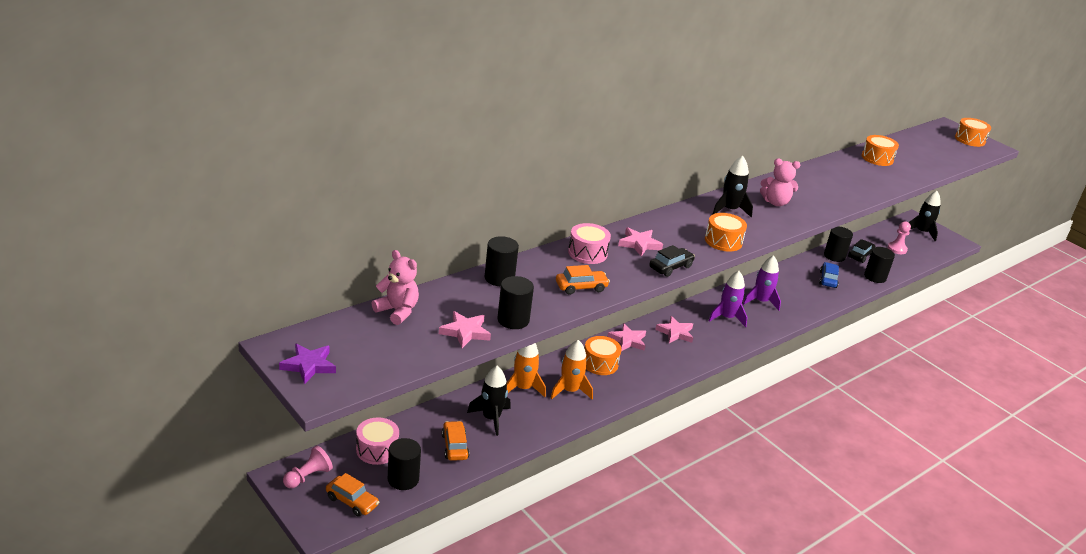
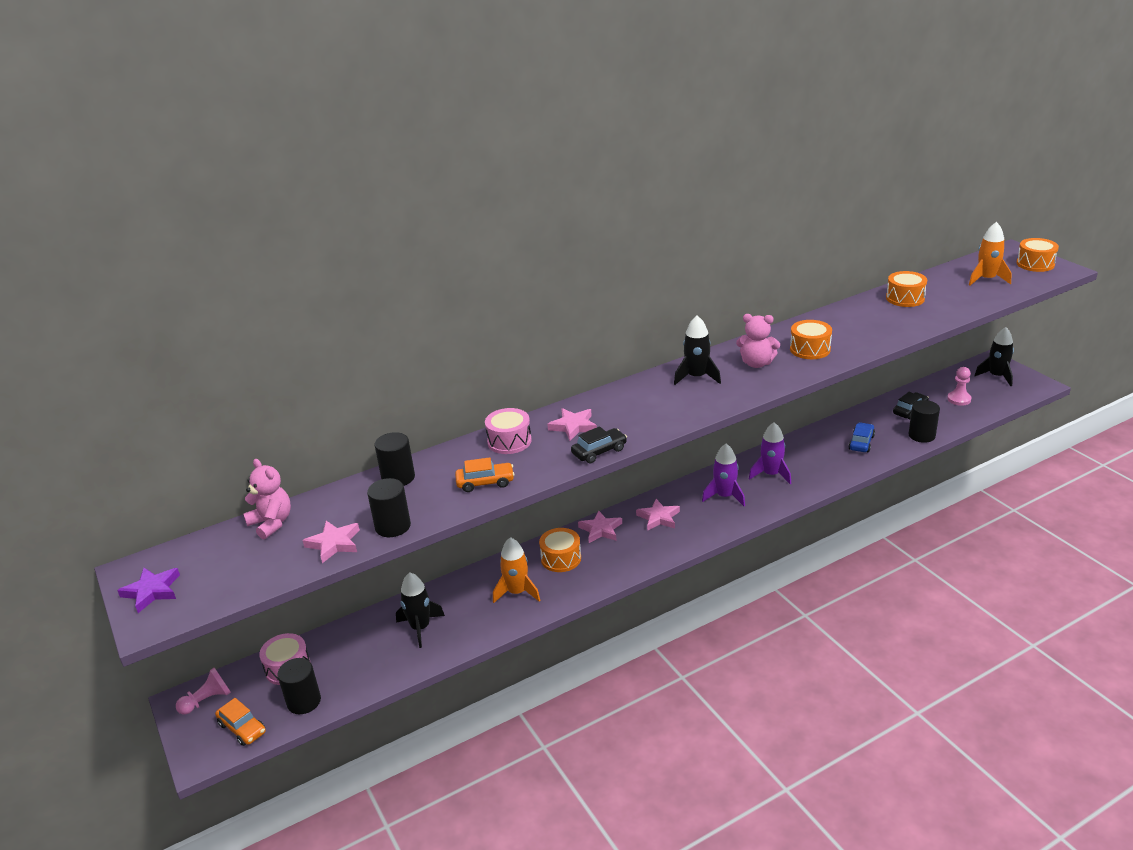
camera: 15 degrees right, 0 degrees up
orange car [442,421,470,461] -> none
orange rocket [507,343,546,397] -> orange rocket moved to [969,222,1012,286]
orange drum [705,213,747,252] -> orange drum moved to [790,320,832,359]
black cylinder [824,227,853,262] -> none

